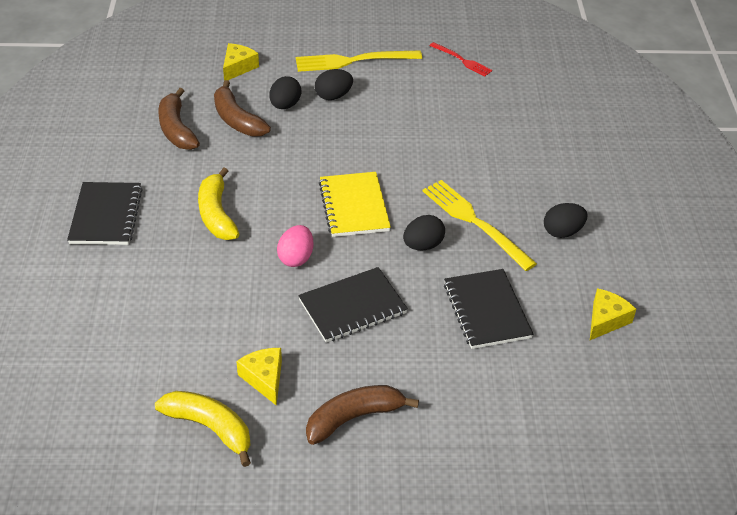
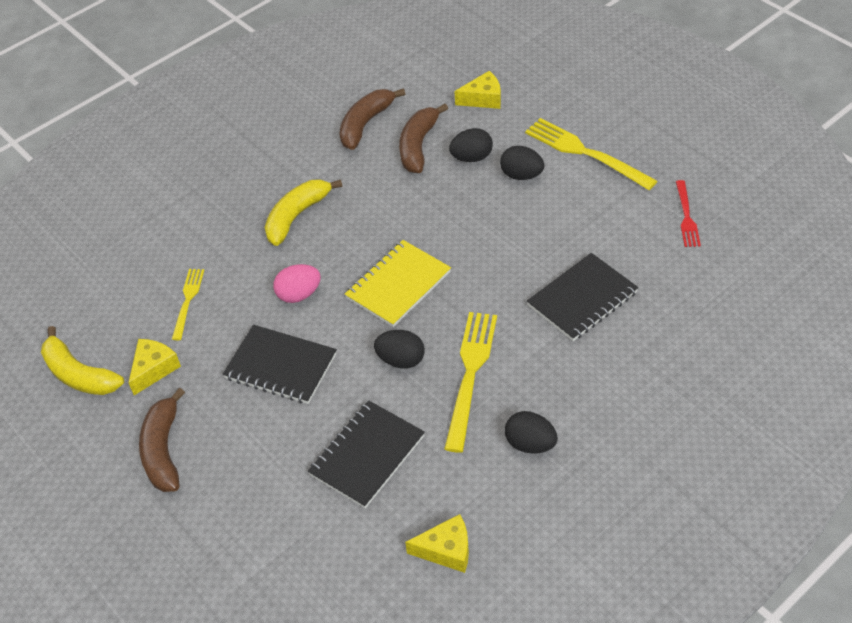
camera: 55 degrees right, 5 degrees up
black notebook [67,182,143,245] -> black notebook moved to [527,253,639,341]
yellow banana [155,391,251,467] -> yellow banana turned 135 degrees clockwise [41,326,124,395]
brown banana [306,385,419,445] -> brown banana turned 120 degrees counterclockwise [139,388,185,492]
none -> yellow fork [172,269,204,340]

